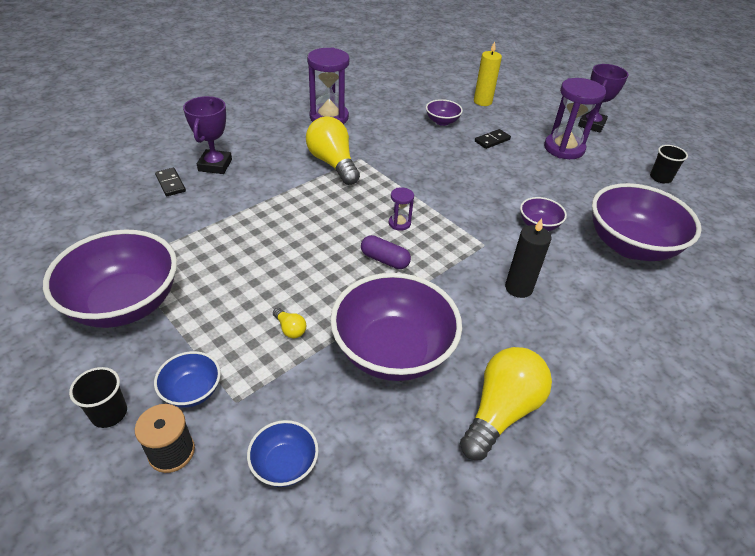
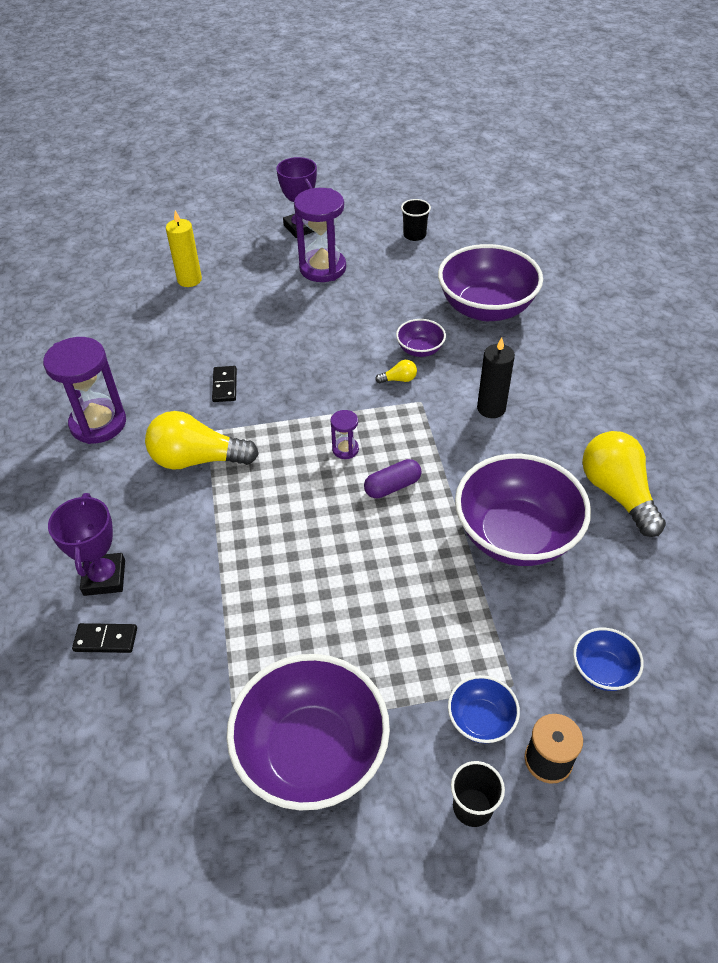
camera: 55 degrees left, 5 degrees up
purple trophy [183,96,232,174] -> purple trophy turned 45 degrees clockwise [48,493,125,596]
yellow light bulb [273,308,306,338] -> yellow light bulb moved to [375,360,417,383]
purple bowl [426,99,463,126] -> none
black domino [475,129,511,149] -> black domino moved to [212,366,237,402]

